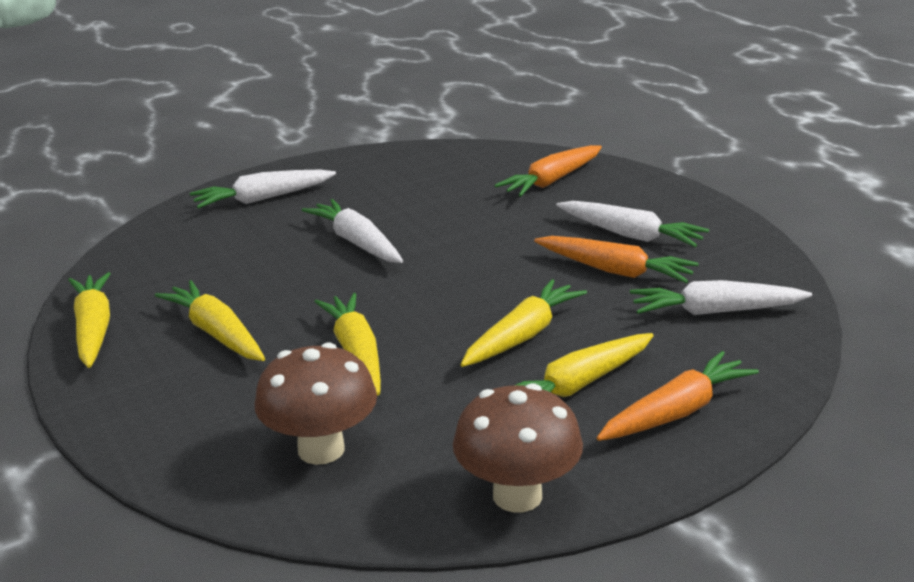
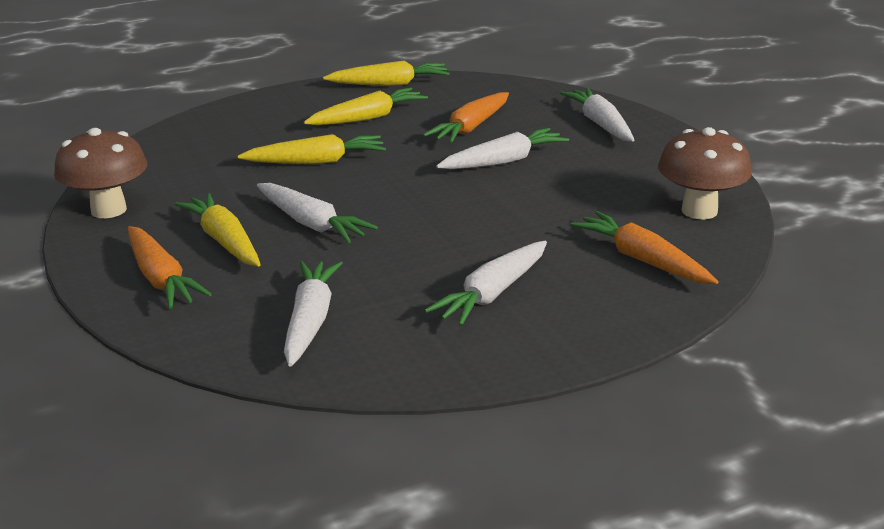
camera: 95 degrees right, 0 degrees up
brown mushroom [255,343,377,465] -> brown mushroom moved to [658,127,752,219]
yellow carrot [460,279,587,367] -> white carrot [257,183,378,243]
orange carrot [534,236,699,283] -> orange carrot moved to [423,92,509,143]

